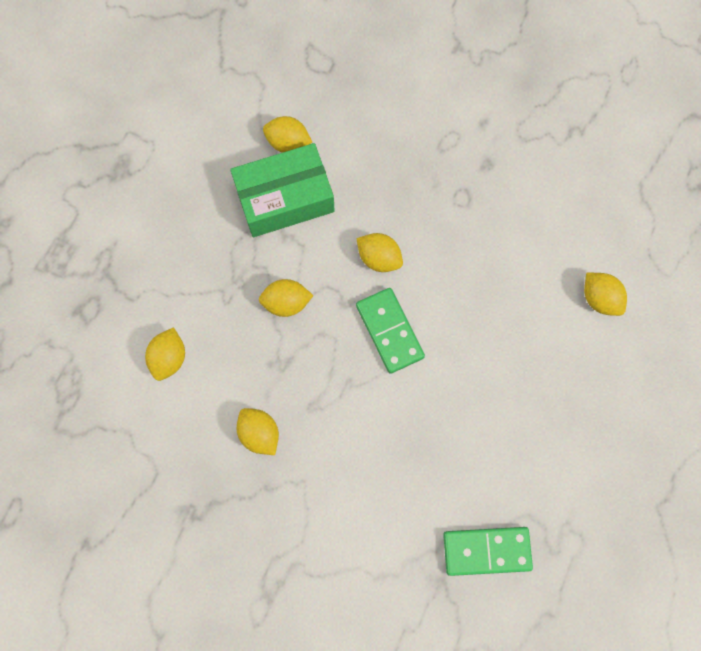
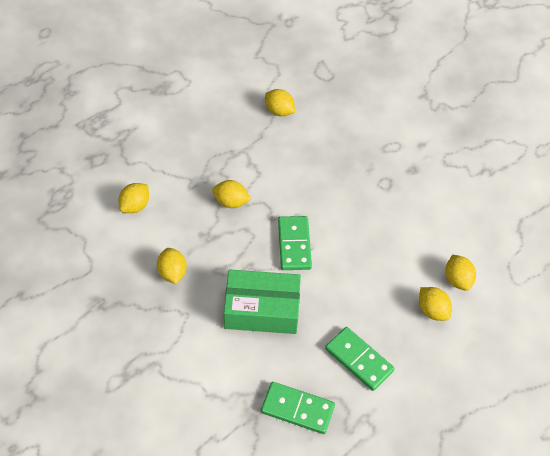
camera: 20 degrees right, 20 degrees down
green box [230,143,335,237] -> green box moved to [224,269,301,334]
yellow lemon [356,233,403,272] -> yellow lemon moved to [419,287,452,321]
none -> green domino [325,327,394,391]

